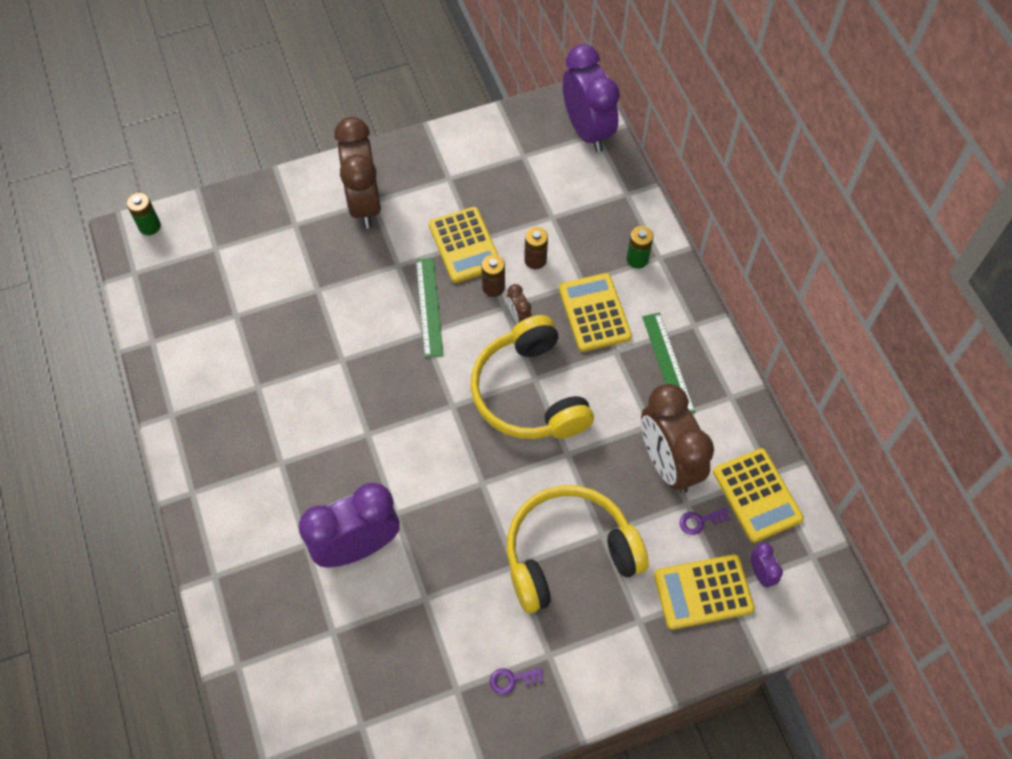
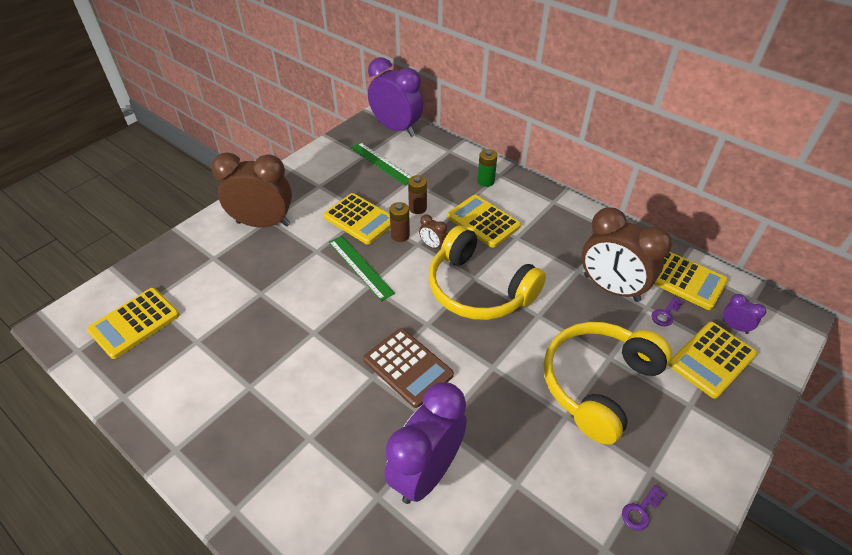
camera: 30 degrees left, 15 degrees down
green battery [127,193,161,235] -> none
brown clock [334,117,381,228] -> brown clock turned 135 degrees clockwise [211,152,292,228]
green ruler [642,312,695,414] -> green ruler moved to [350,142,412,185]
none -> yellow calculator [87,288,180,359]
none -> brown calculator [364,328,454,408]

